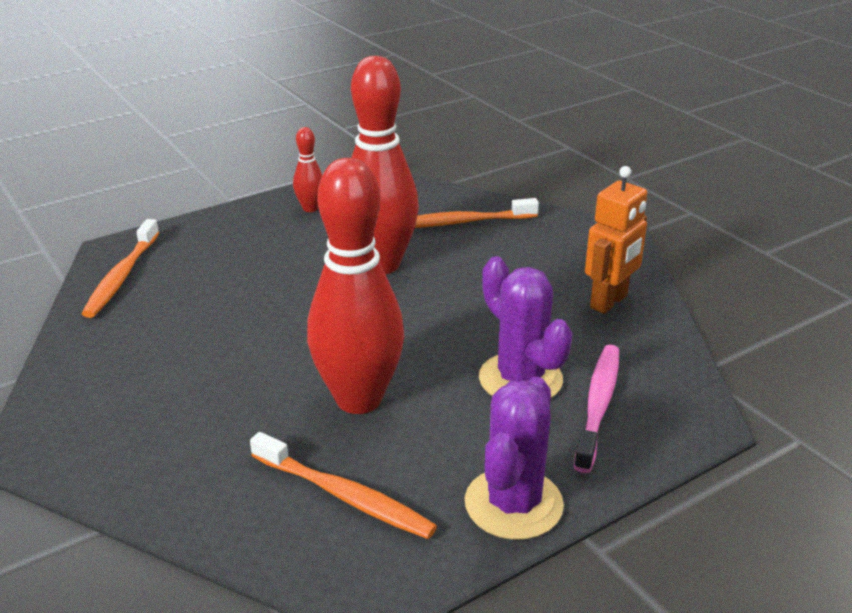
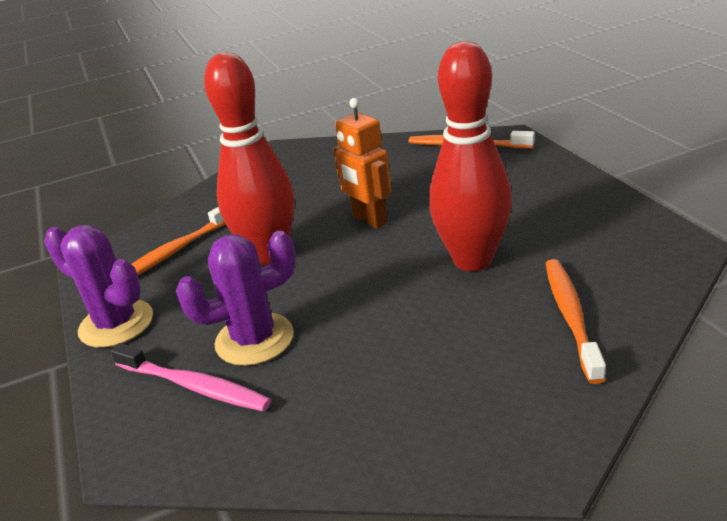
camera: 105 degrees right, 0 degrees up
red bowling pin [293,127,323,212] -> none
orange robot [585,166,647,314] -> orange robot moved to [333,98,392,229]

